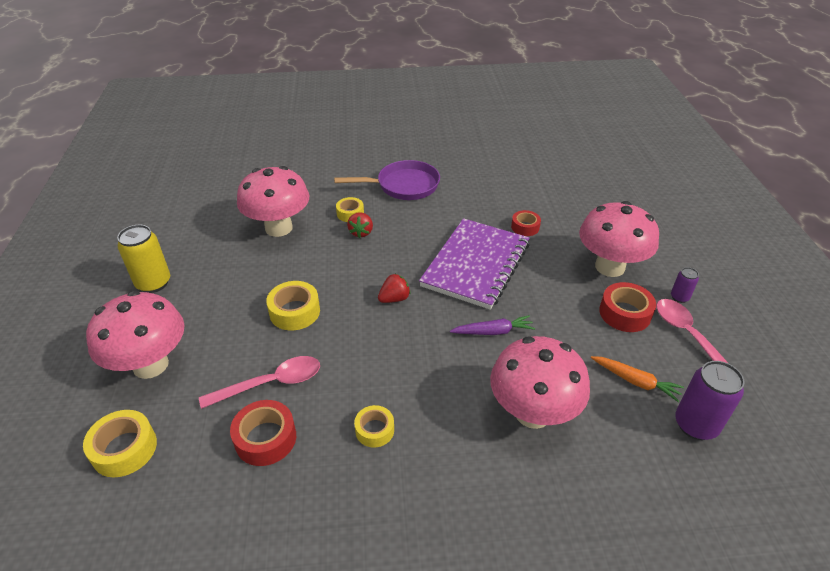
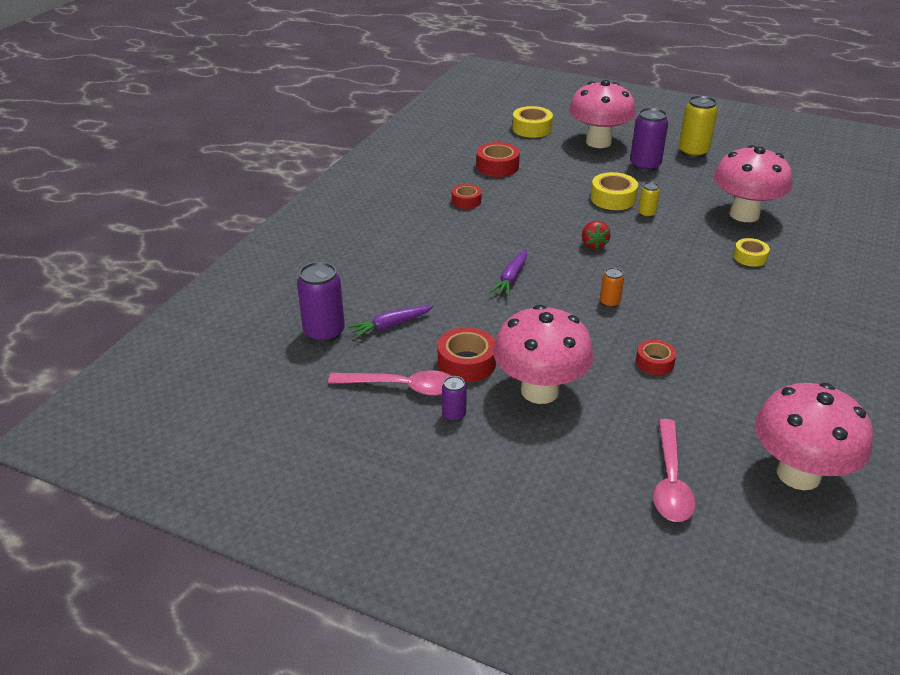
camera: 120 degrees right, 5 degrees down
pink spoon [199,356,320,409] -> pink spoon moved to [653,419,696,522]
purple pan [334,160,440,200] -> none
red strawberry [347,212,373,238] -> none
yellow tape [354,405,394,448] -> red tape [452,184,482,209]
purple notebook [419,218,530,310] -> orange can [600,267,624,308]
pink mushroom [490,336,590,429] -> pink mushroom moved to [755,383,873,490]
orange carrot [591,356,684,402] -> purple carrot [348,305,434,338]
none -> purple can [630,108,668,172]
none -> yellow can [638,182,660,218]

